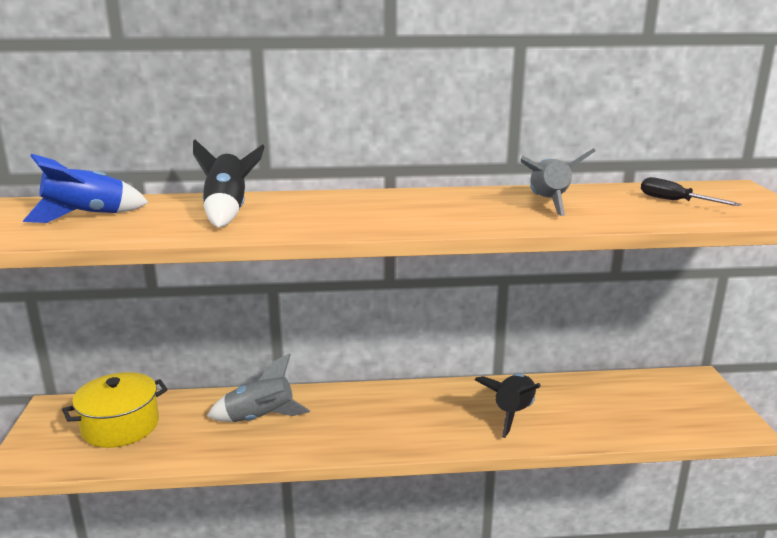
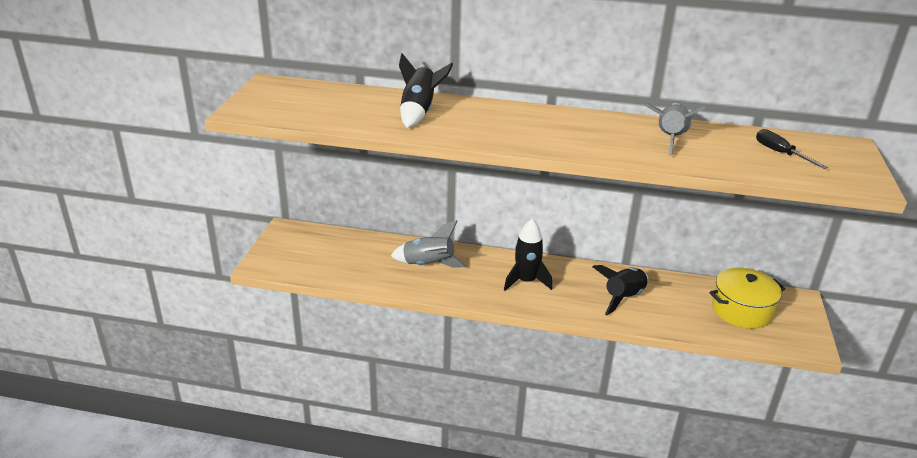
camera: 15 degrees right, 10 degrees up
blue rocket [23,154,149,223] -> none
yellow pot [62,372,168,448] -> yellow pot moved to [709,268,785,329]
none -> black rocket [504,219,552,291]

